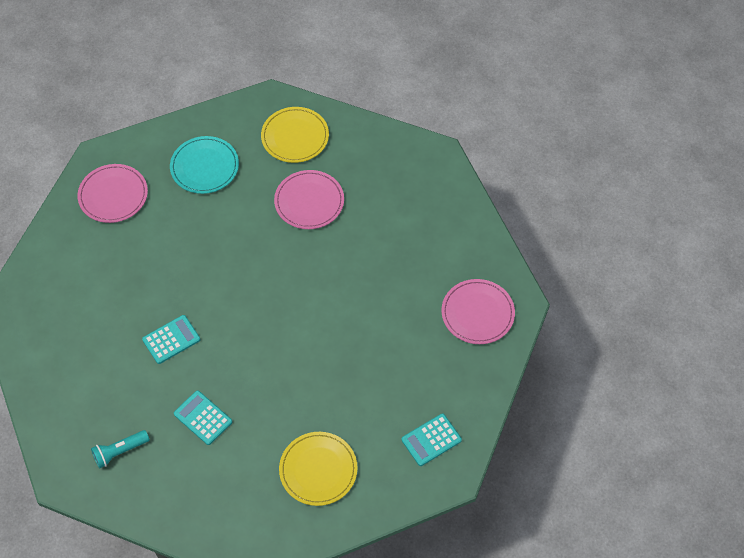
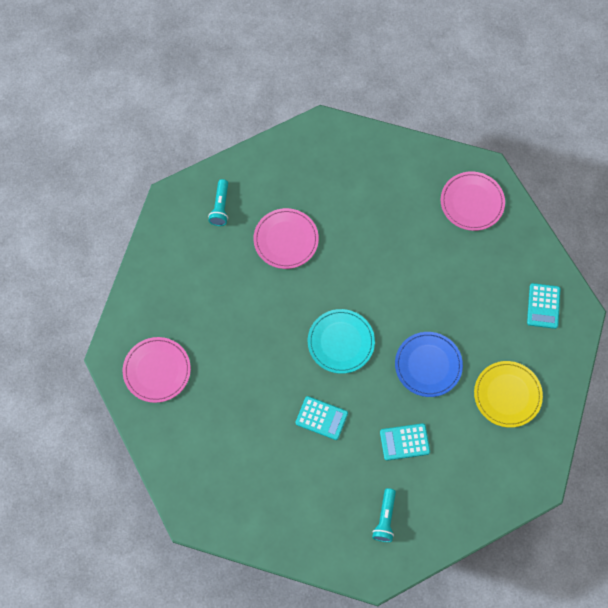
camera: 50 degrees left, 10 degrees up
turquoise calculator [142,315,200,364] -> turquoise calculator turned 105 degrees clockwise [295,396,348,440]
turquoise plate [170,136,239,194] -> turquoise plate moved to [308,309,375,374]
yellow plate [261,107,329,163] -> turquoise flashlight [208,179,228,226]
none -> blue plate [395,332,463,397]

